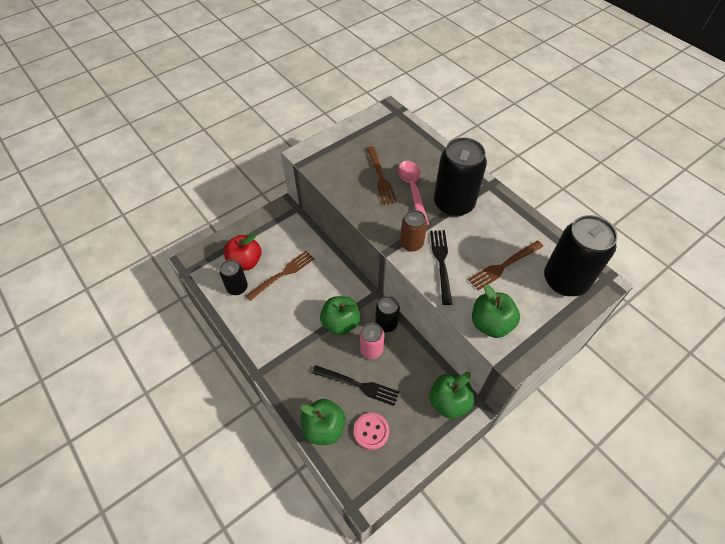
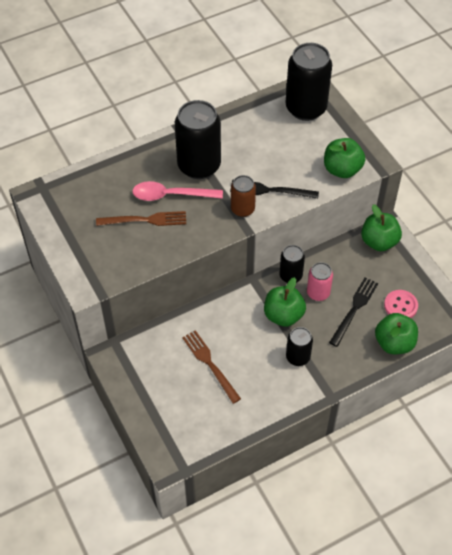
camera: 80 degrees left, 0 degrees up
black can [219,260,248,295] -> black can moved to [286,327,313,366]
red apple [224,234,261,270] -> none
brown fork [468,241,543,290] -> none

